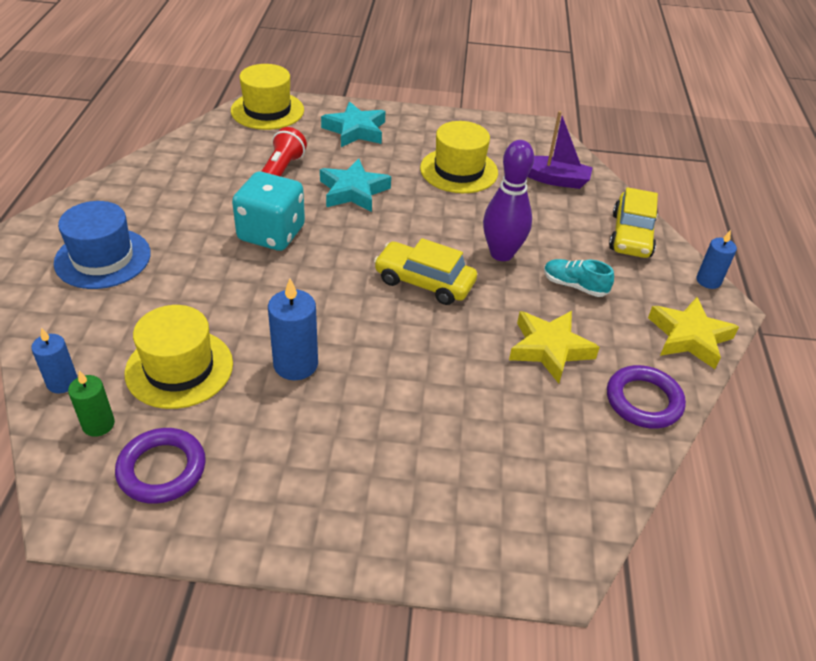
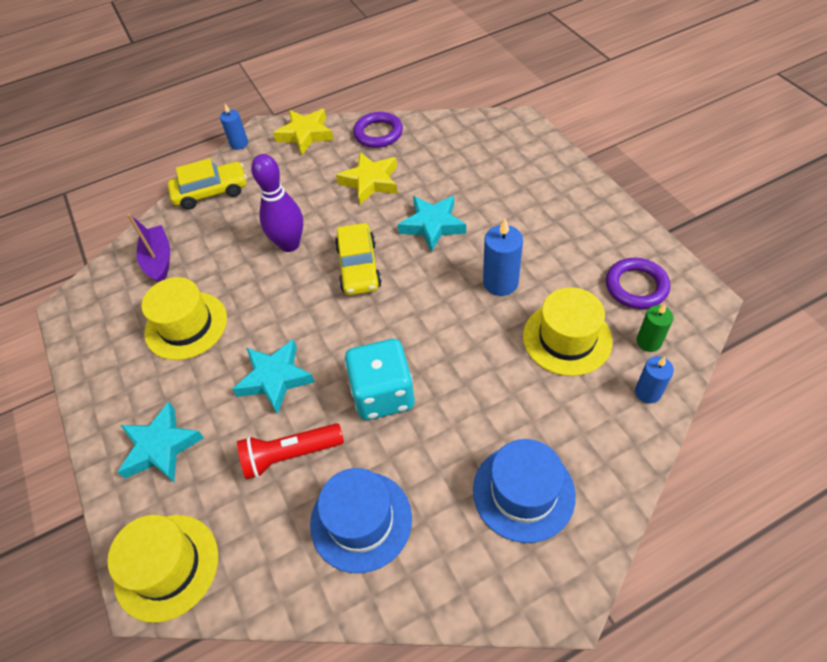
camera: 115 degrees left, 10 degrees up
turquoise shoe [544,259,614,297] -> none
none -> blue hat [310,468,412,573]
none -> turquoise star [398,196,466,252]

